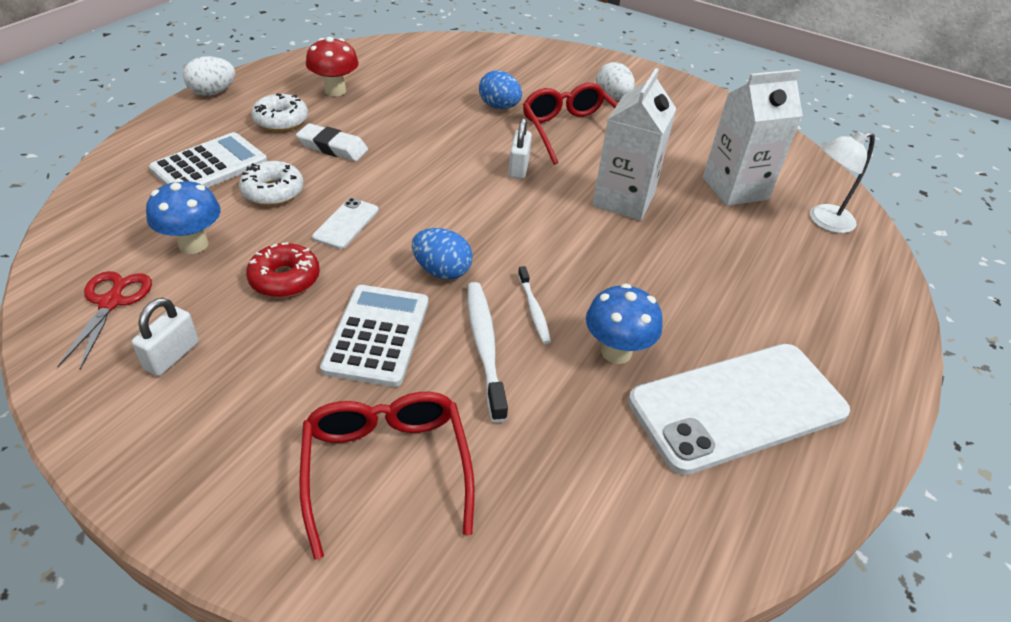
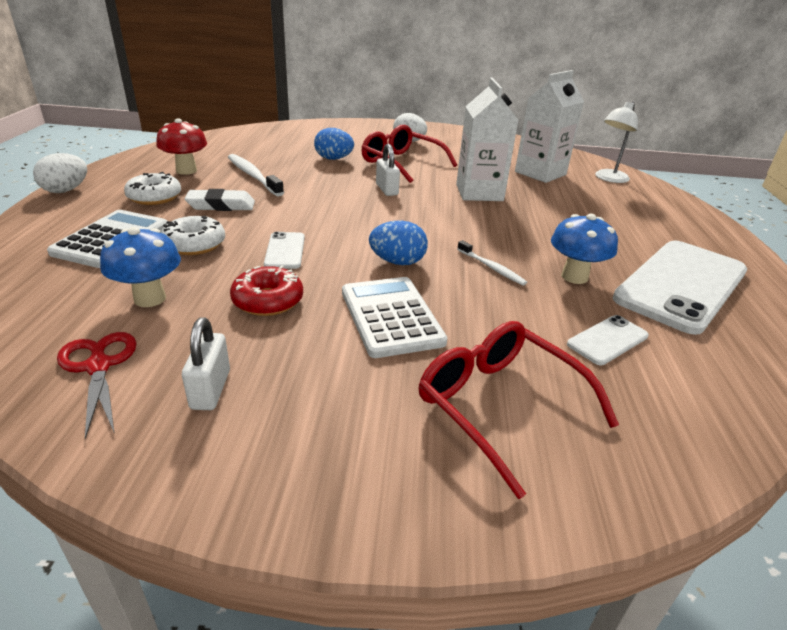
camera: 25 degrees left, 10 degrees down
white toothbrush [467,282,508,423] -> white toothbrush moved to [228,154,284,196]
none -> white phone [567,315,649,365]

